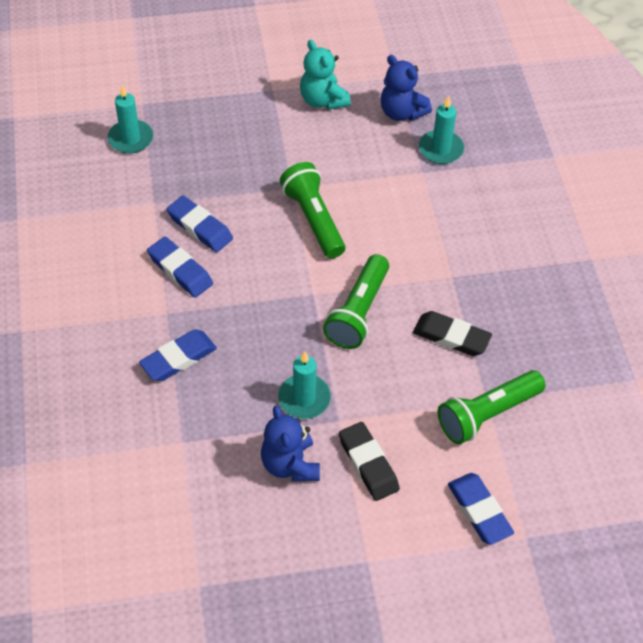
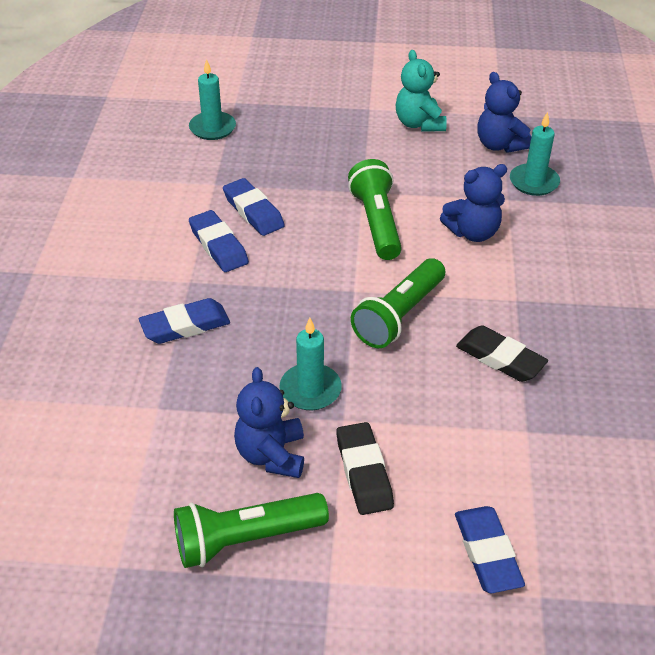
camera: 15 degrees right, 10 degrees down
green flashlight [438,370,545,444] -> green flashlight moved to [174,493,329,568]
none -> blue teddy bear [440,164,507,242]

